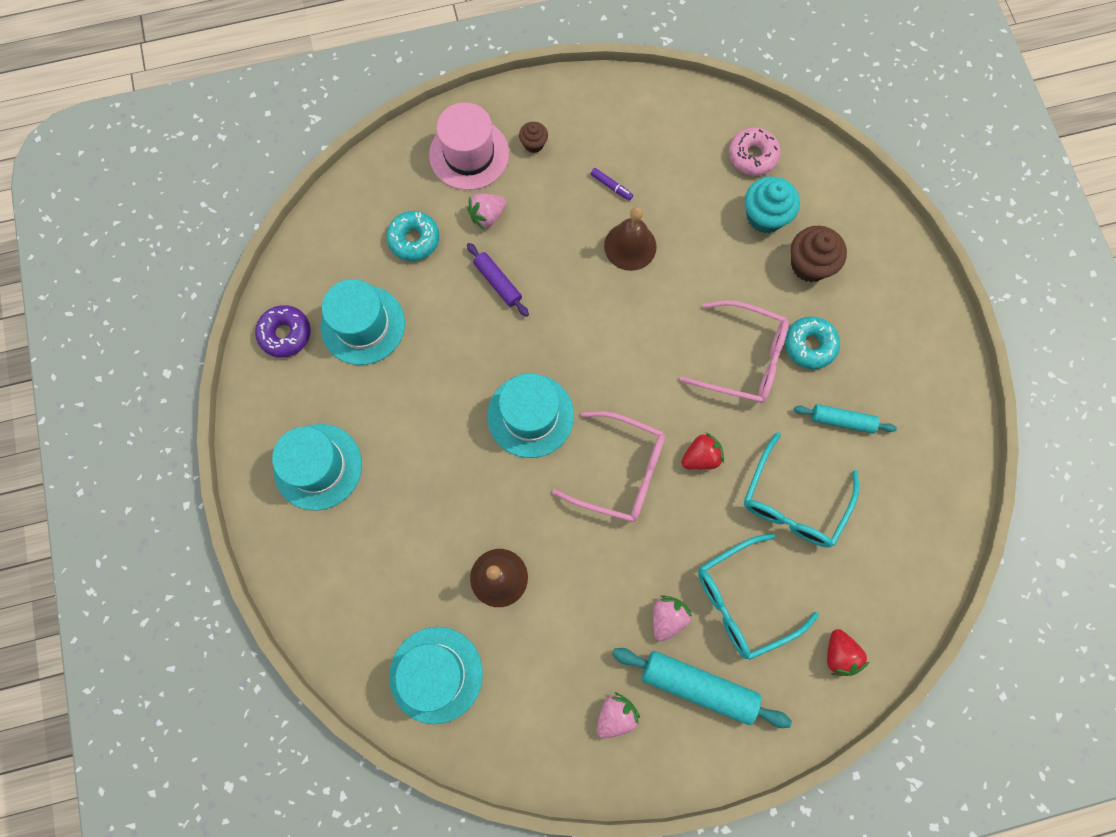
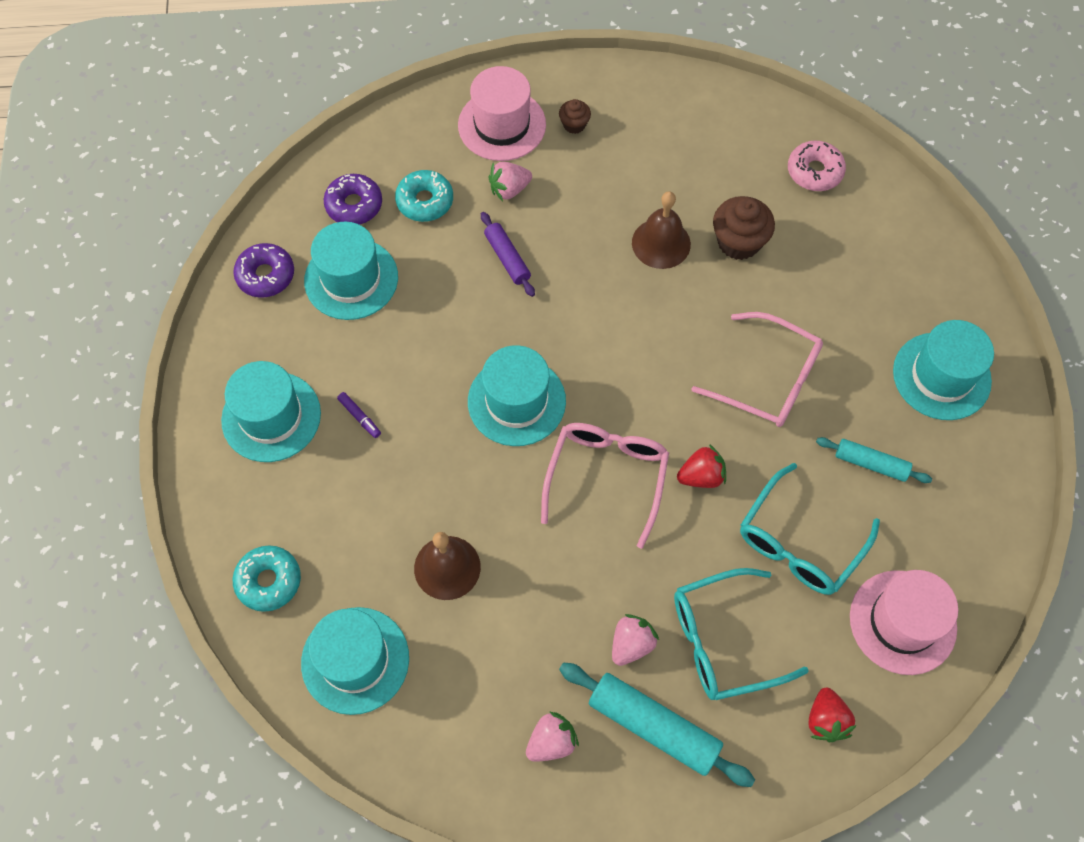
camera: 10 degrees right, 10 degrees down
pink glasses [552,411,665,522] -> pink glasses turned 105 degrees counterclockwise [541,423,669,549]
purple marker [591,168,633,201] -> purple marker moved to [337,392,381,438]
turquoise cupcake [745,176,800,233] -> none
turquoise donut [785,317,840,369] -> turquoise donut moved to [233,545,301,612]
brown cupcake [791,226,847,282] -> brown cupcake moved to [713,196,775,260]
none -> purple donut [324,174,382,225]
none -> pink hat [850,570,958,675]
none -> turquoise hat [893,320,994,420]

